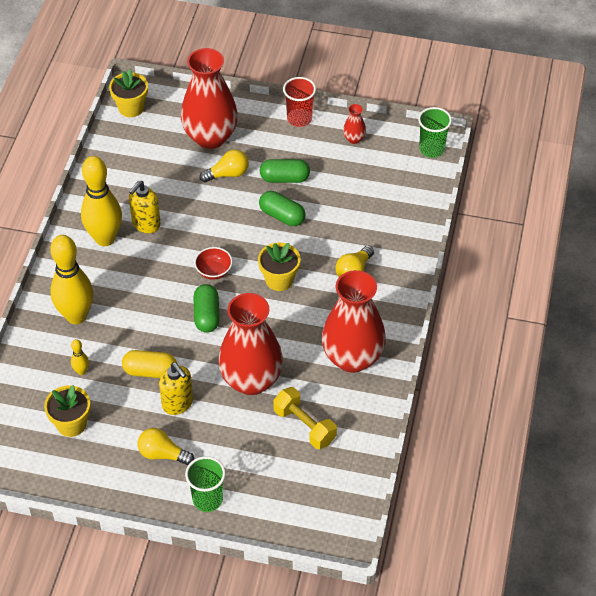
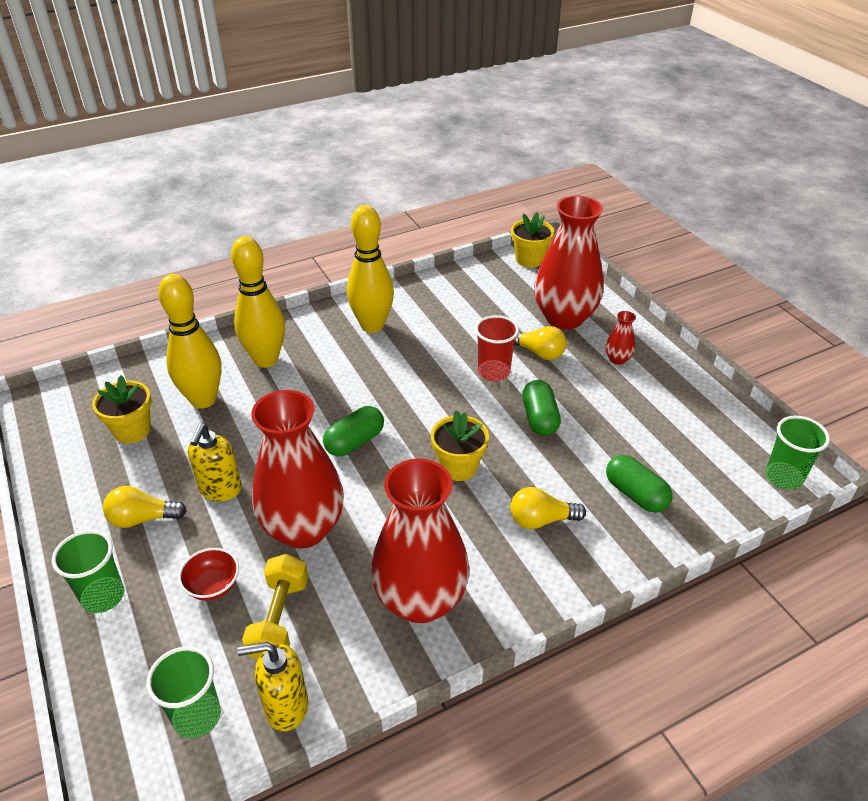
camera: 50 degrees right, 10 degrees down
yellow bowling pin [71,339,89,375] -> yellow bowling pin [158,274,222,409], size x2.40
yellow capsule [122,350,177,378] -> none
yellow soap dispenser [129,180,161,233] -> yellow soap dispenser moved to [237,642,308,731]
yellow light bulb [138,428,194,465] -> yellow light bulb turned 75 degrees counterclockwise [103,486,187,528]
red bowl [194,247,233,280] -> red bowl moved to [178,548,239,601]
green capsule [260,159,310,183] -> green capsule moved to [606,455,673,513]
red cup [283,77,316,127] -> red cup moved to [475,315,519,381]
red vase [343,104,366,144] -> red vase moved to [606,311,636,365]
none -> green cup [146,646,221,738]

